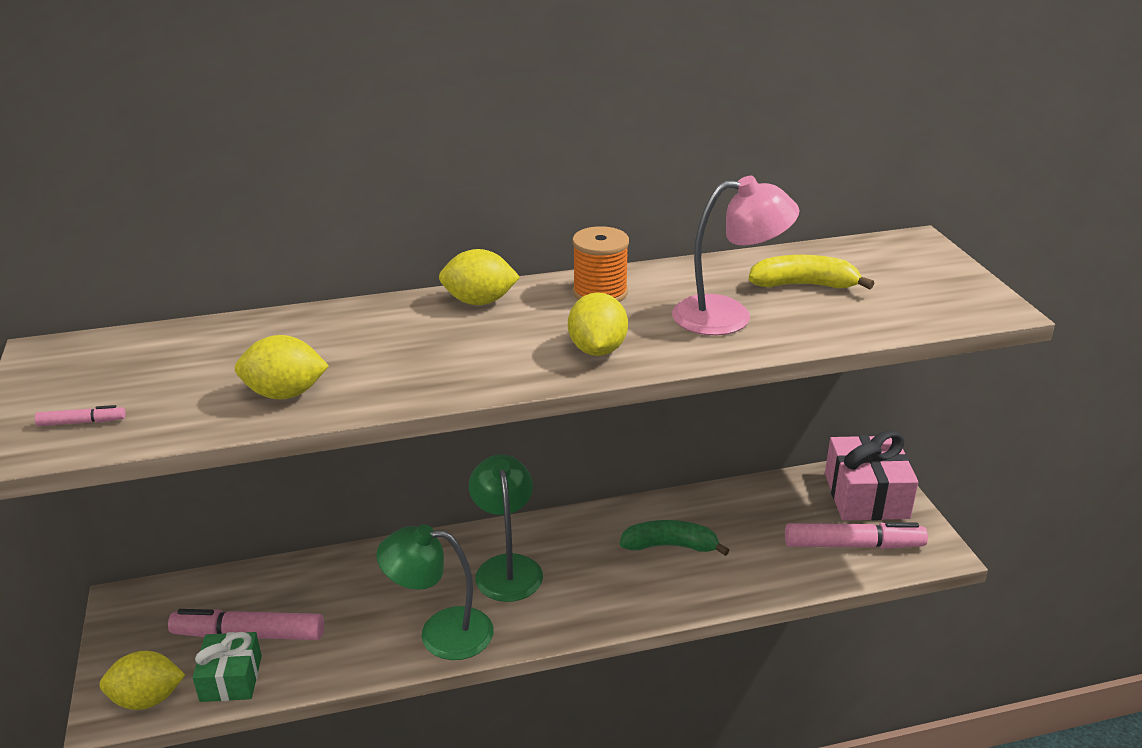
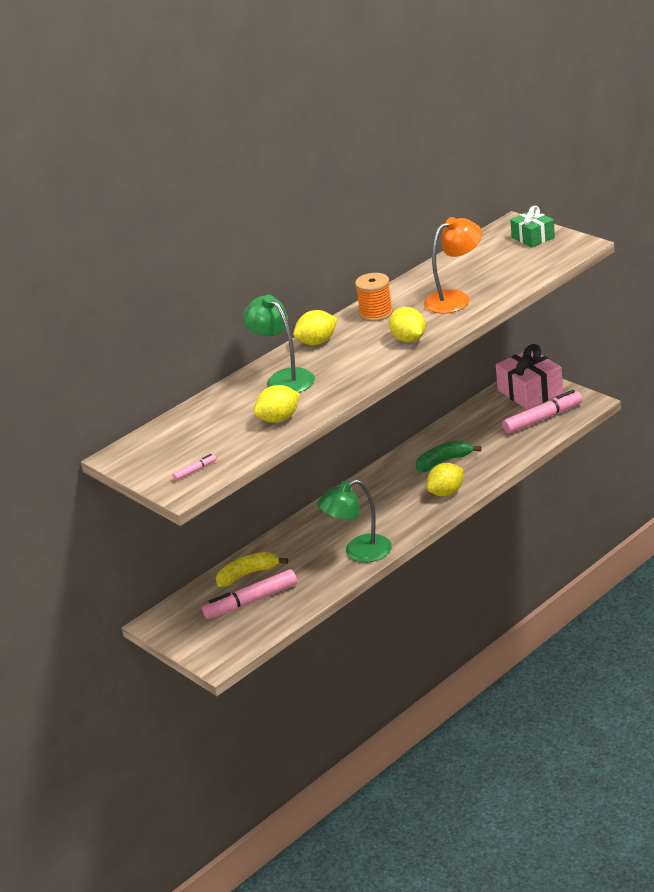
camera: 25 degrees left, 0 degrees up
yellow lemon [99,651,185,710] -> yellow lemon moved to [426,463,463,496]
green gift [192,632,262,702] -> green gift moved to [510,206,555,247]
green lamp [469,454,543,602] -> green lamp moved to [243,295,315,393]
pink lamp [672,176,800,335] -> orange lamp [424,217,482,314]
yellow banana [749,255,874,289] -> yellow banana moved to [216,552,288,587]

